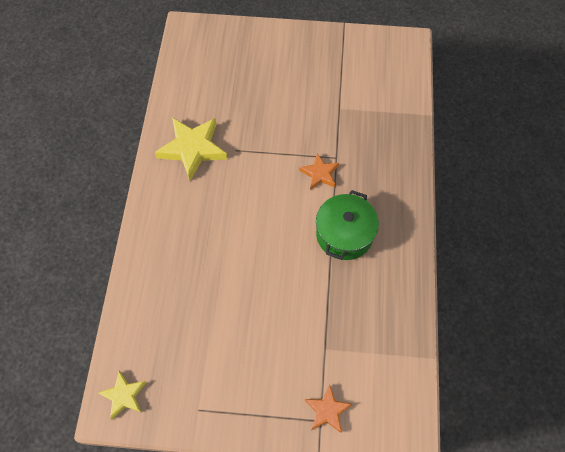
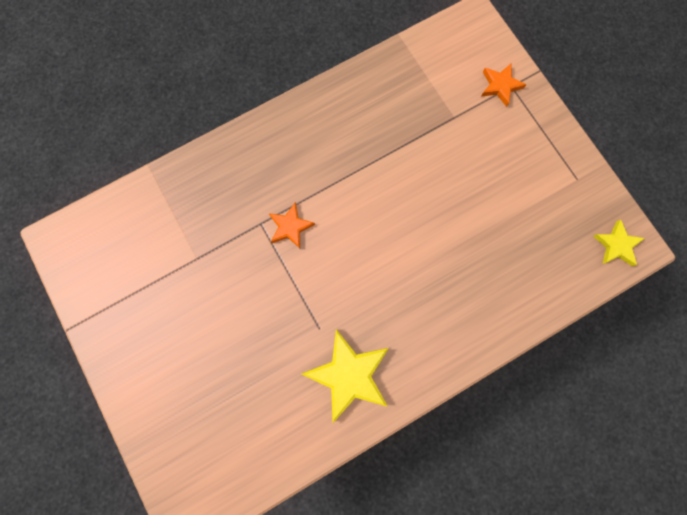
camera: 125 degrees left, 15 degrees up
green pot [316,190,379,260] -> none

